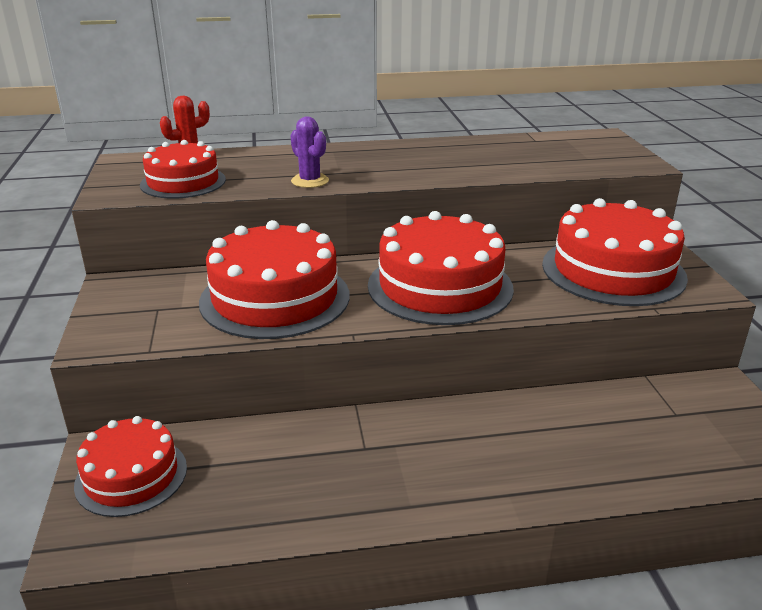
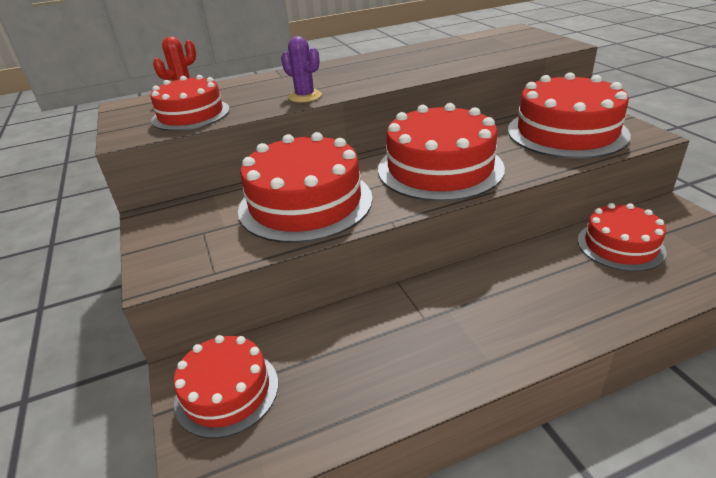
camera: 10 degrees left, 5 degrees up
none -> red cake [578,203,667,271]

